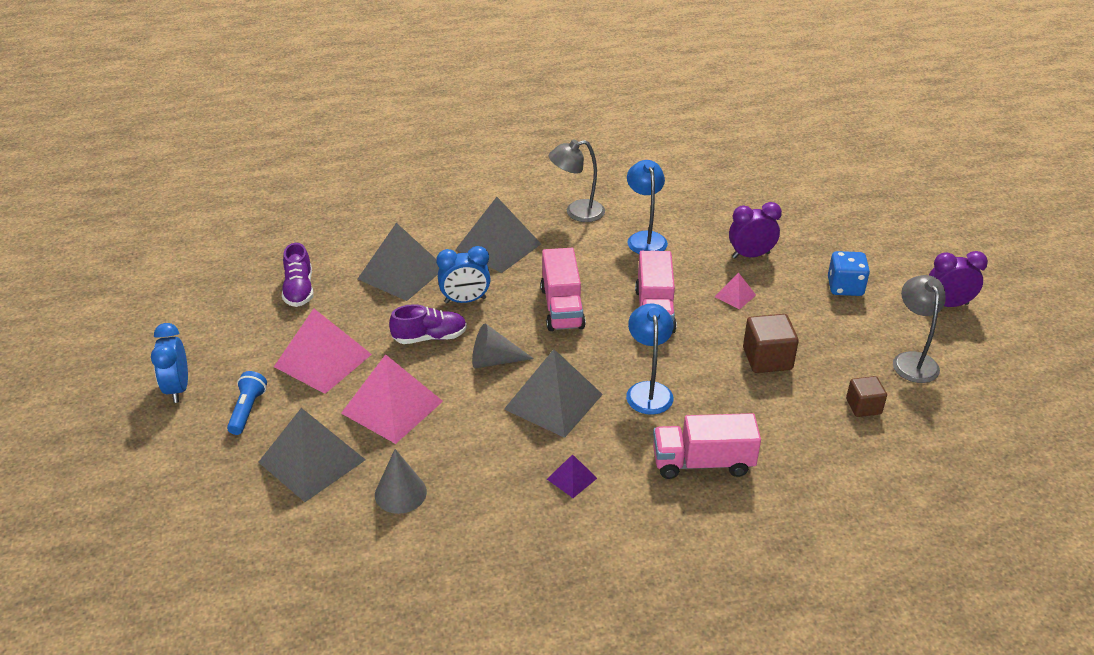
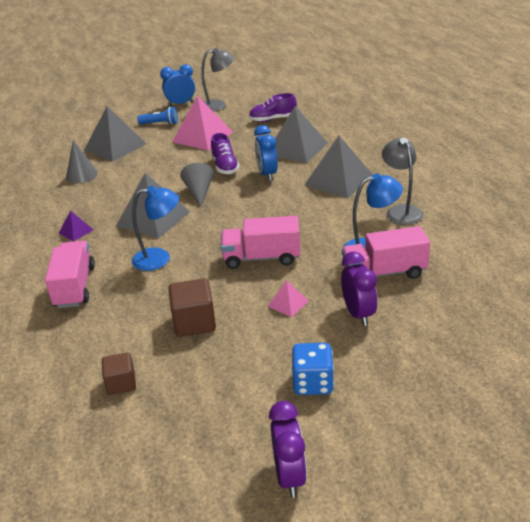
camera: 90 degrees right, 5 degrees down
pink pyramid [341,354,443,444] -> none
pink truck [541,248,586,331] -> pink truck moved to [342,226,430,279]
grey lamp [893,275,946,383] -> grey lamp moved to [201,48,234,112]

